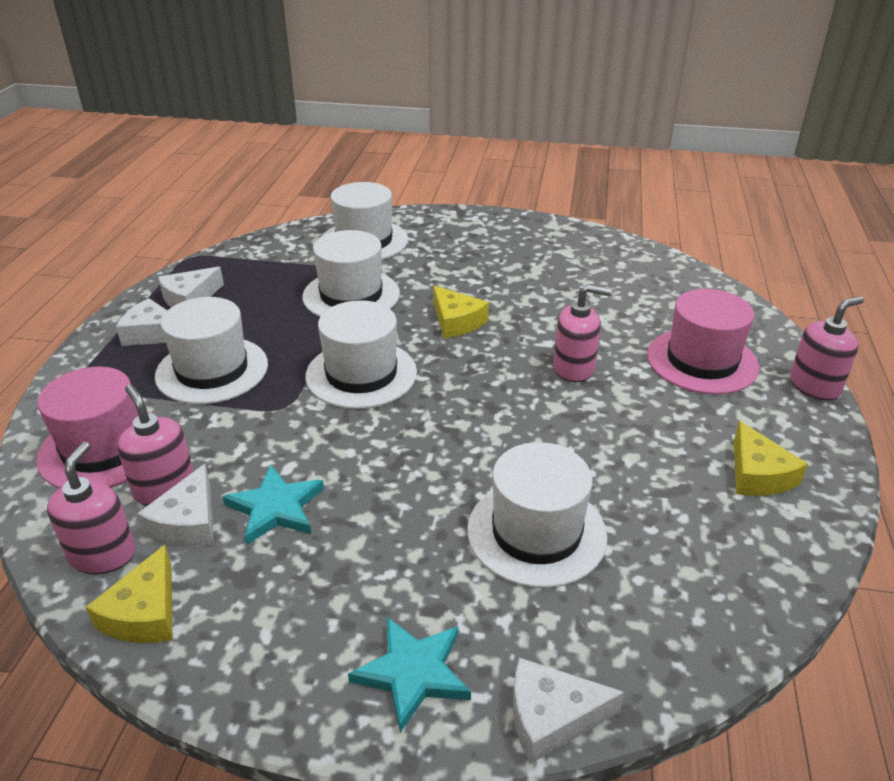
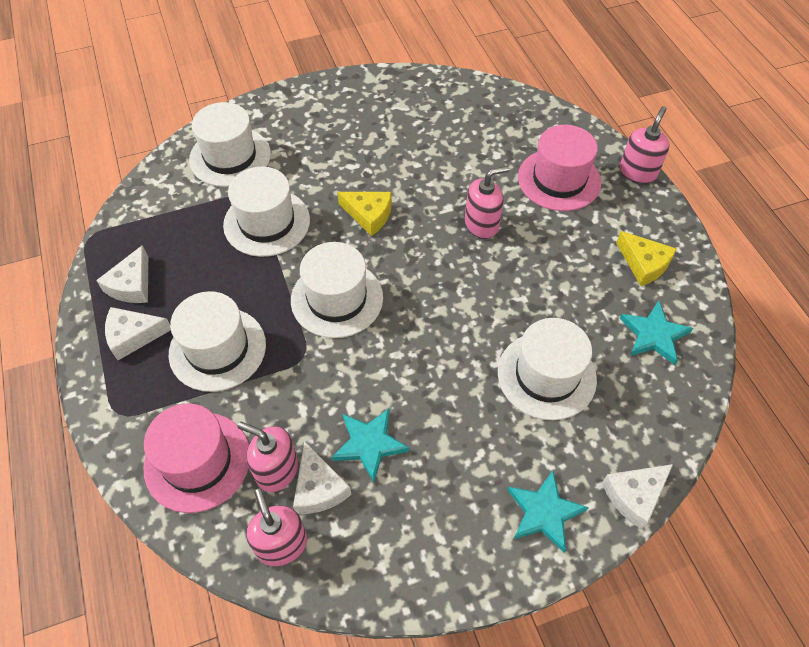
camera: 30 degrees left, 20 degrees up
yellow cheese [86,545,172,643] -> none
none -> turquoise star [620,301,693,365]

